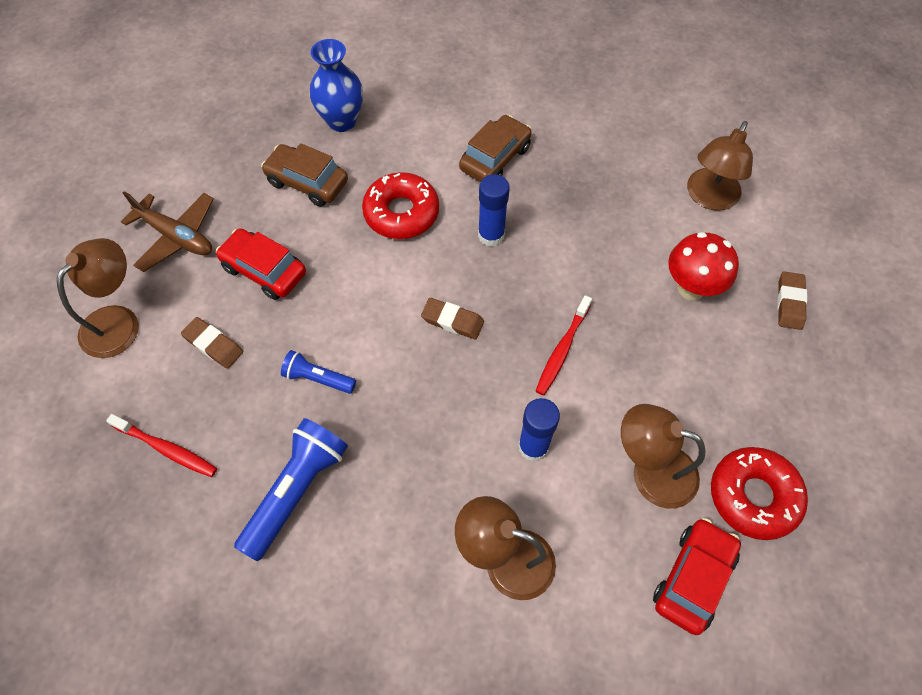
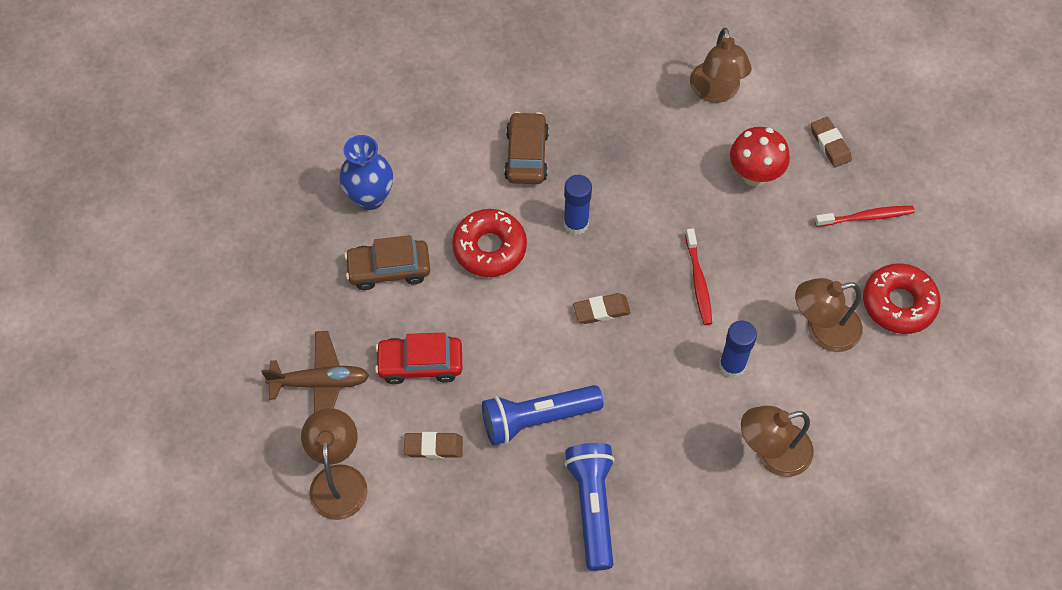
camera: 35 degrees left, 0 degrees up
red toothbrush [106,414,217,477] -> red toothbrush moved to [815,206,915,227]
blue flashlight [281,350,356,394] -> blue flashlight [482,385,604,445], size x1.78
red car [653,518,741,635] -> none

